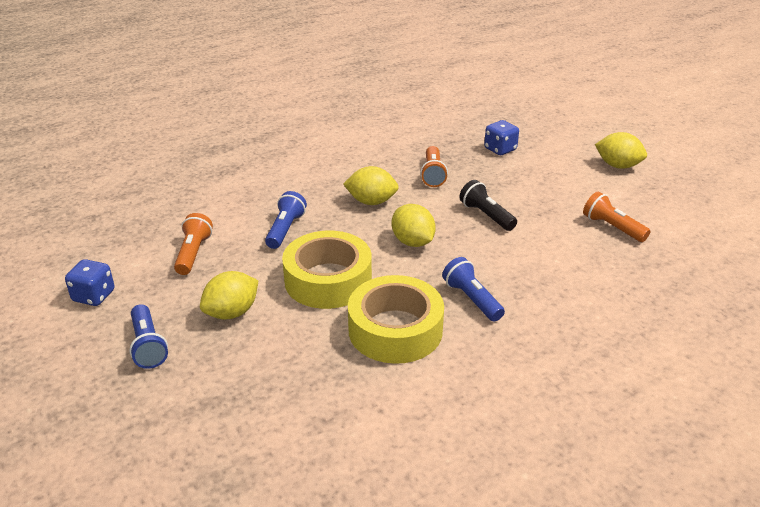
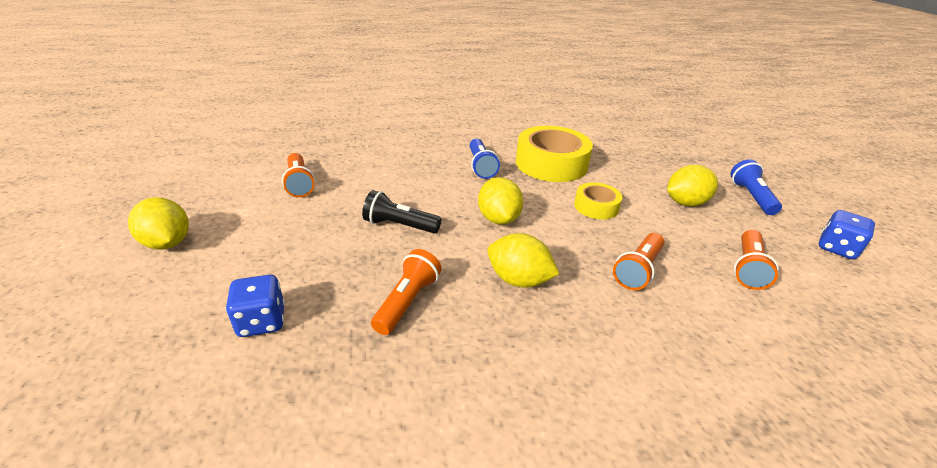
camera: 160 degrees left, 0 degrees up
blue flashlight [265,191,307,249] -> orange flashlight [613,233,665,290]
yellow tape [282,231,372,309] -> yellow tape [574,182,622,220], size x0.53
black flashlight [459,180,517,231] -> black flashlight turned 120 degrees clockwise [362,190,441,233]

